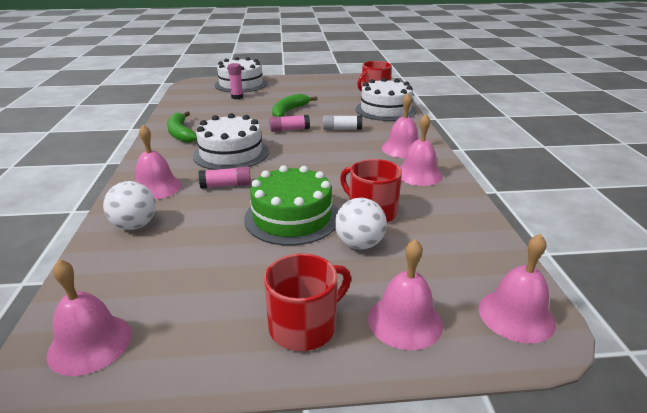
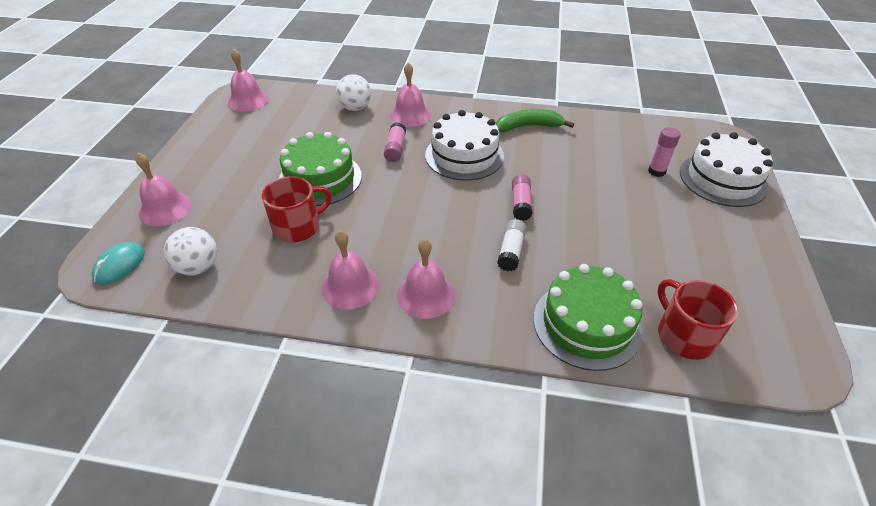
camera: 105 degrees right, 15 degrees up
red mug [264,253,351,351] -> none
green banana [272,94,317,117] -> none
white ball [335,198,387,249] -> white ball moved to [164,227,217,276]
white cake [356,78,416,121] -> green cake [534,264,643,371]
pink bell [479,234,556,344] -> turquoise mouse [91,242,145,285]

